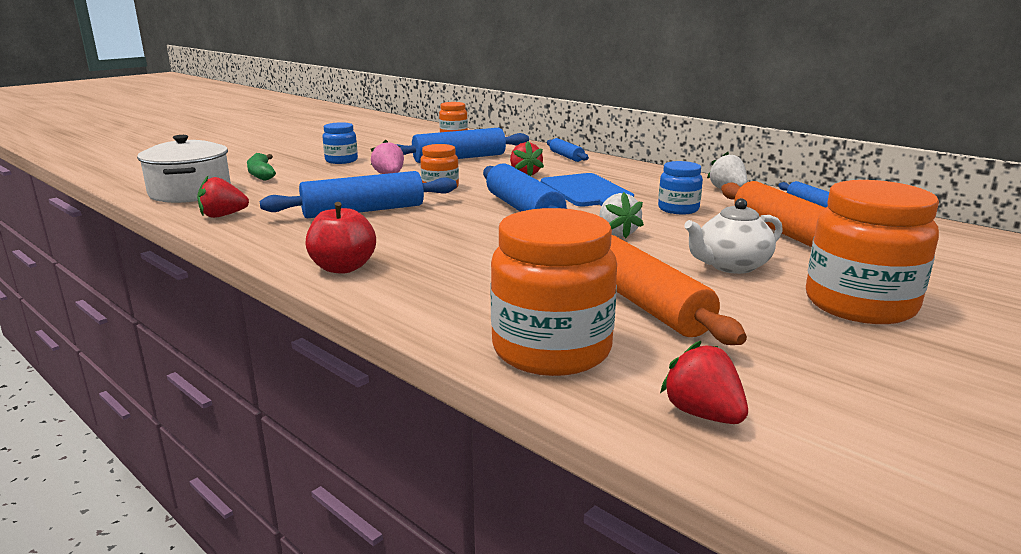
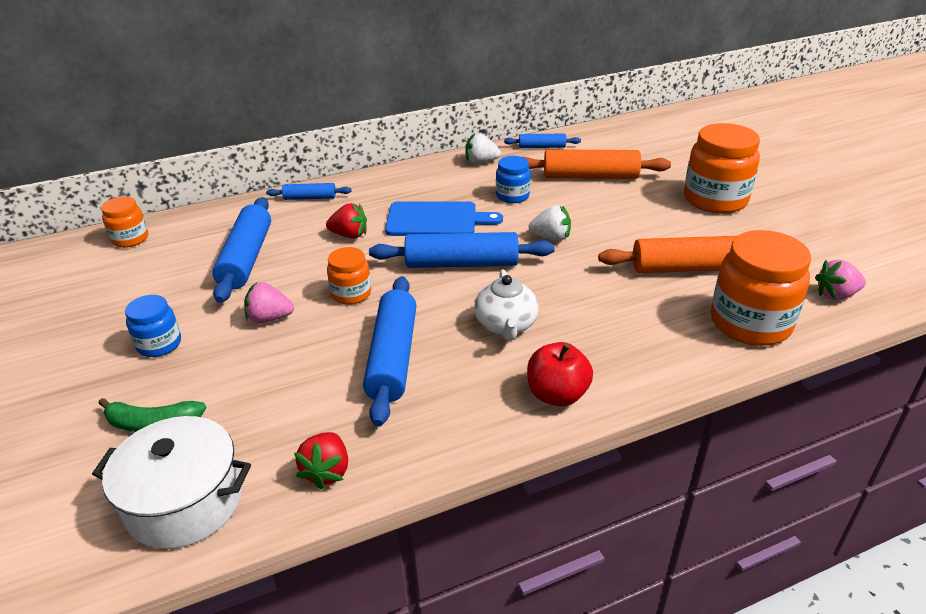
camera: 65 degrees left, 15 degrees up
red strawberry [660,341,748,424] -> pink strawberry [815,259,866,300]
white teapot [684,198,783,274] -> white teapot moved to [474,269,539,341]

